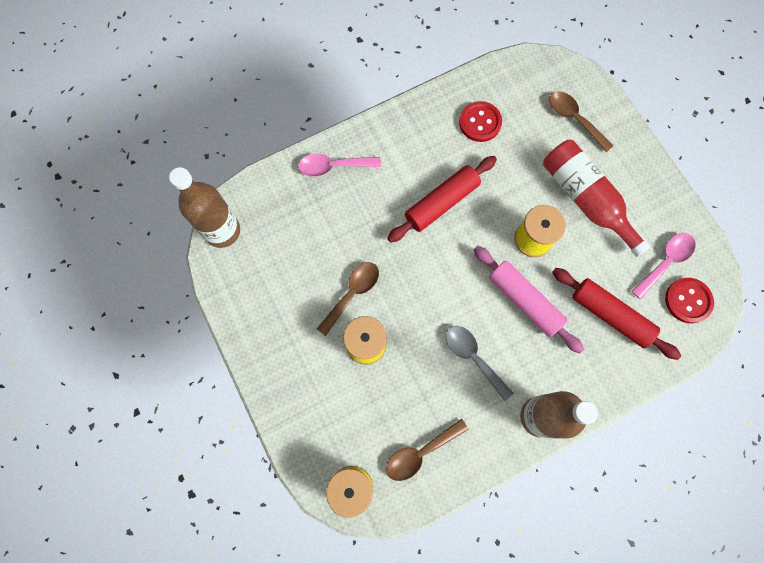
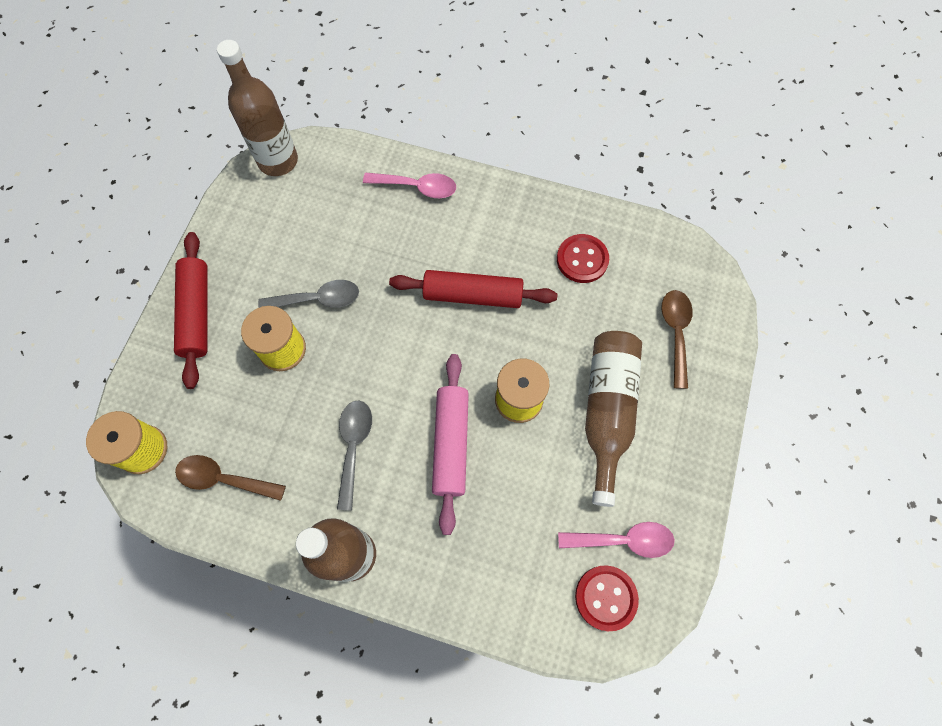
camera: 45 degrees right, 5 degrees down
pink spoon [298,154,381,177] -> pink spoon turned 150 degrees clockwise [363,173,456,198]
brown spoon [317,262,379,336] -> grey spoon [258,280,359,308]
red bottle [543,140,650,257] -> brown bottle [585,331,642,507]
red rolling pin [552,268,681,360] -> red rolling pin moved to [174,232,208,389]

